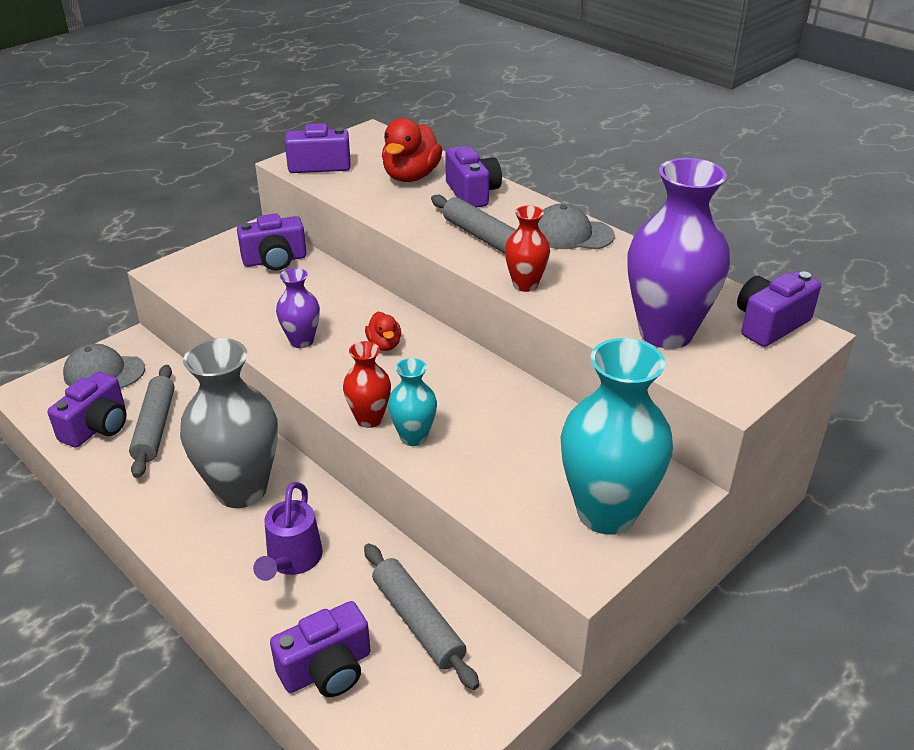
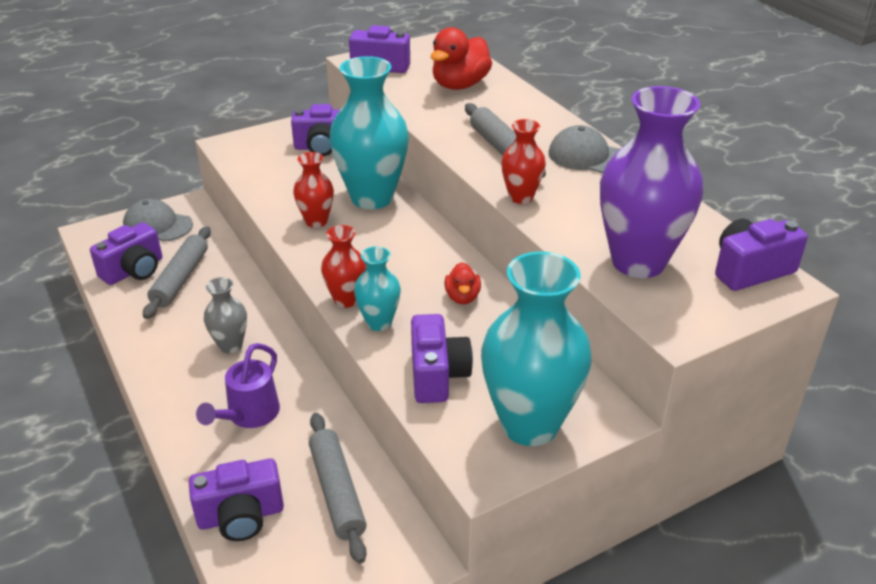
camera: 15 degrees right, 0 degrees up
grey vase [180,338,278,508] -> grey vase [204,277,247,354], size x0.50
purple vase [276,268,320,348] -> red vase [293,152,334,228]
red duck [365,312,401,351] -> red duck moved to [445,262,481,304]
purple camera [445,146,502,208] -> purple camera moved to [411,314,473,403]
none -> turquoise vase [329,56,409,209]

